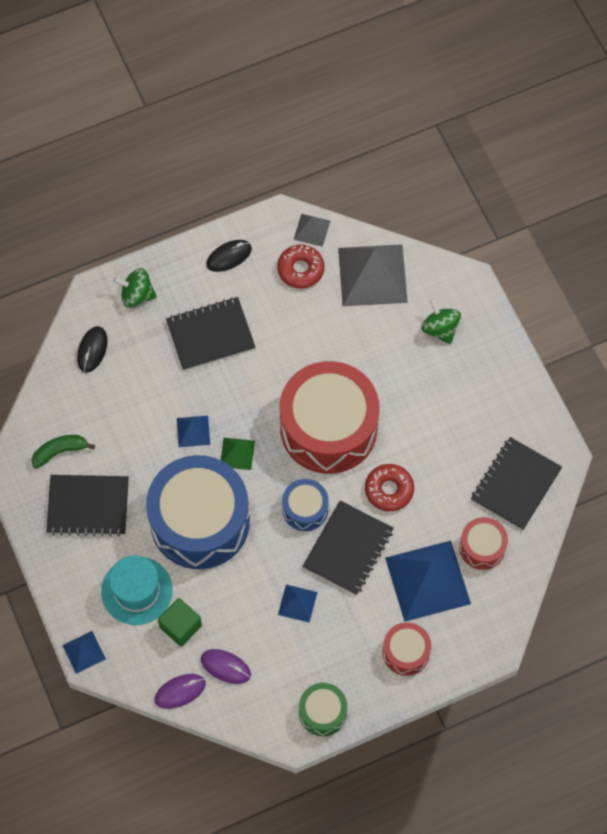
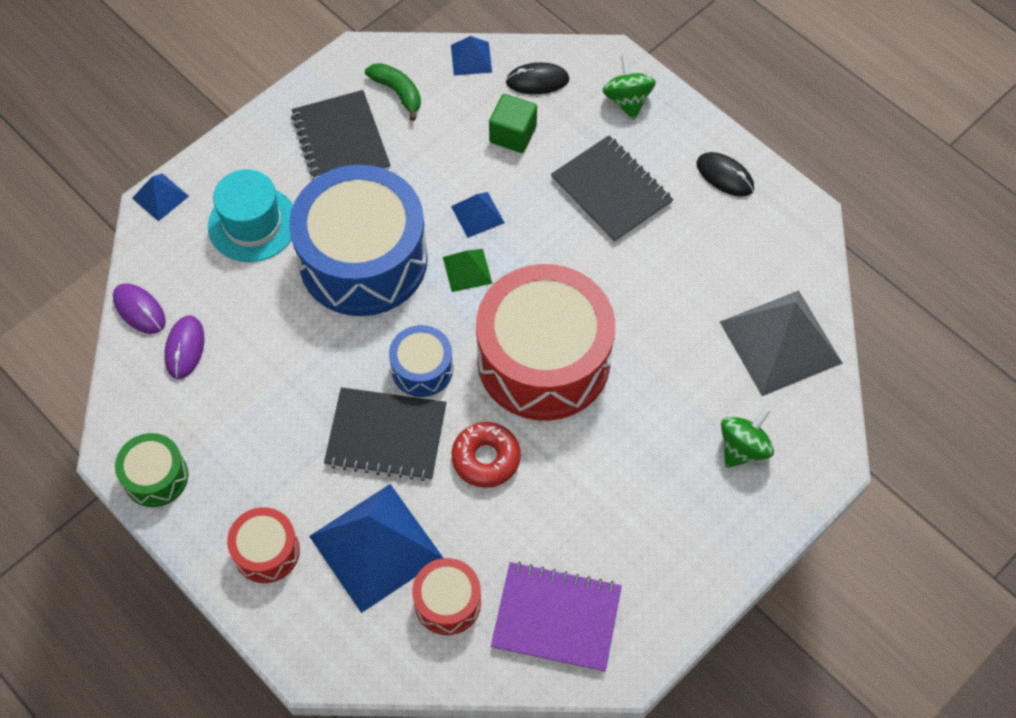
camera: 70 degrees right, 5 degrees down
green cube [158,598,202,647] -> green cube moved to [489,94,537,153]
red donut [277,245,324,289] -> none
blue pyramid [278,584,317,623] -> blue pyramid moved to [451,36,492,76]
grey pyramid [294,214,330,247] -> none
black notebook [471,437,562,530] -> purple notebook [491,562,622,672]

